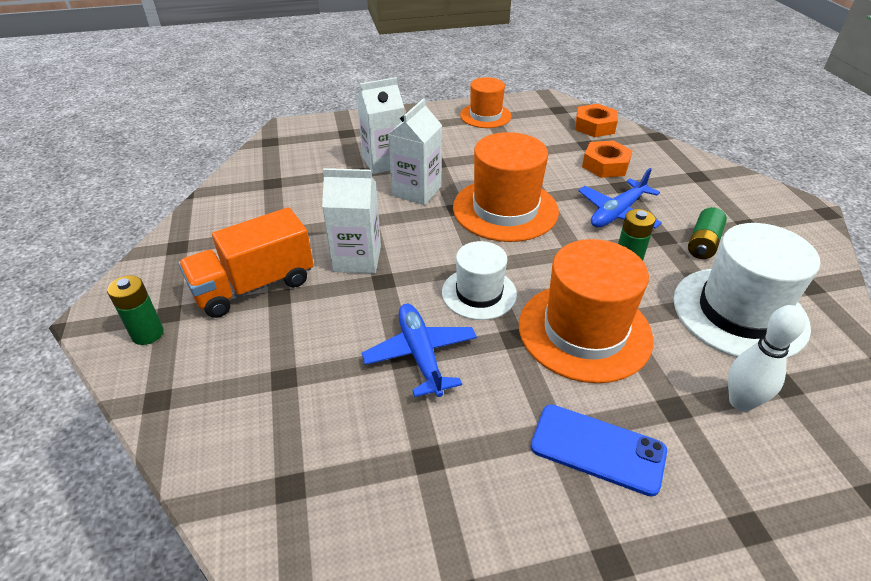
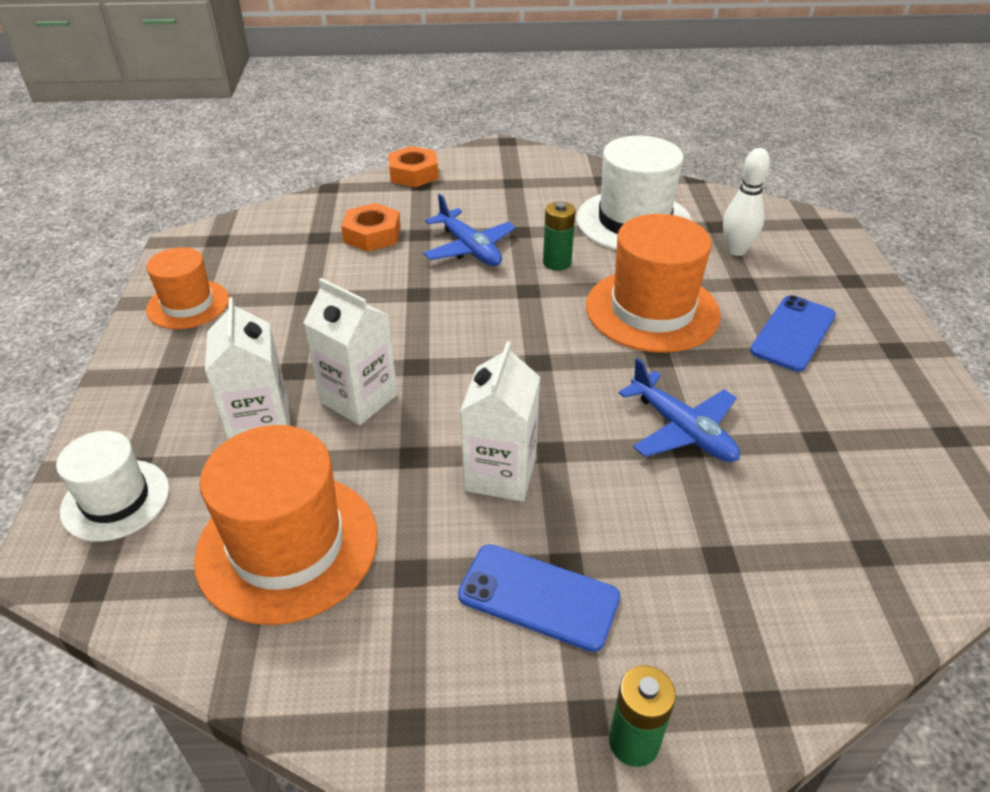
camera: 80 degrees left, 0 degrees up
orange truck [178,207,314,318] -> blue phone [458,544,620,652]
blue plane [362,304,477,397] -> blue plane turned 120 degrees counterclockwise [619,358,740,462]
white hat [442,241,517,320] -> white hat moved to [56,431,169,542]
orange hat [453,132,559,242] -> orange hat moved to [194,425,378,625]
orange nut [575,104,618,137] -> orange nut moved to [388,146,438,187]
green battery [688,207,727,259] -> none

